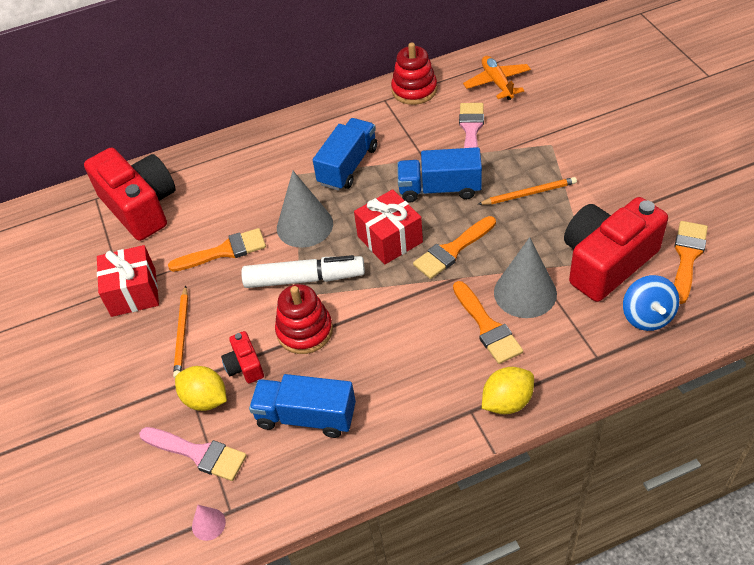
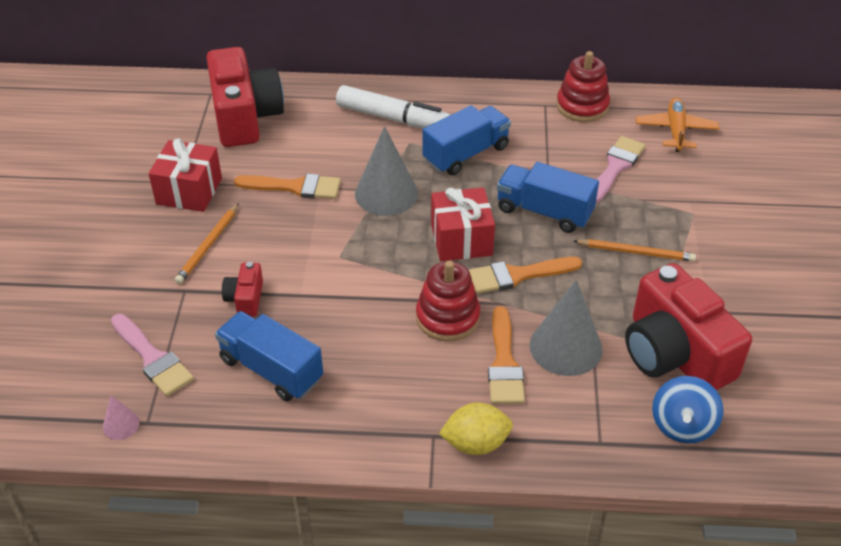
camera: 20 degrees right, 5 degrees down
yellow lemon [175,366,227,411] -> none
white marker [241,255,365,288] -> white marker moved to [336,85,450,128]
red stacking toy [275,284,333,354] -> red stacking toy moved to [416,261,480,341]
red camera [564,197,668,302] -> red camera turned 105 degrees counterclockwise [625,263,752,390]
orange brush [674,221,708,304] -> none

